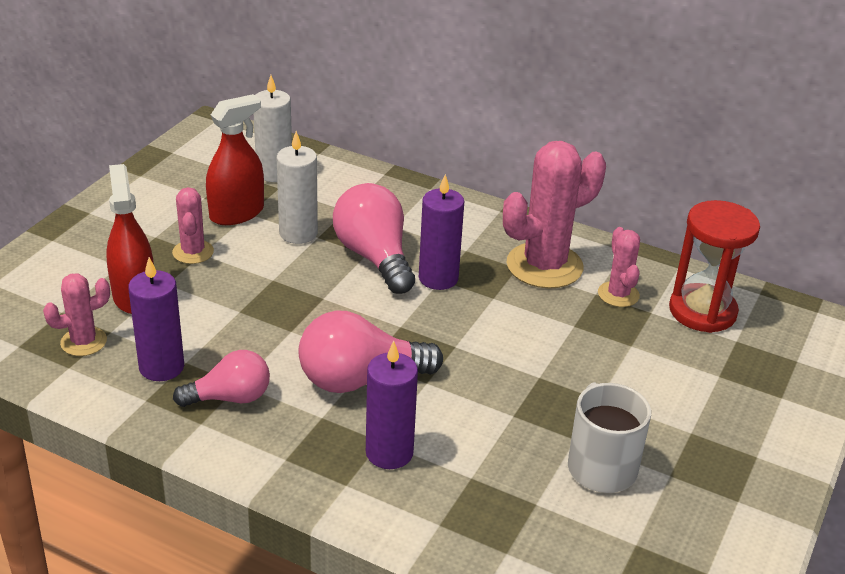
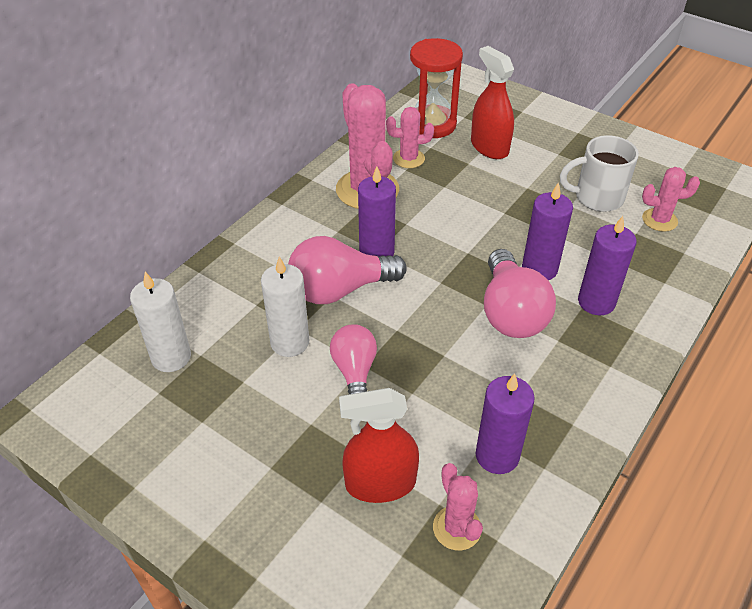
camera: 80 degrees left, 10 degrees up
pink cactus [172,187,214,264] -> pink cactus moved to [642,167,700,232]
pink light bulb [173,350,270,407] -> pink light bulb moved to [330,324,377,394]
red spray bottle [206,94,264,225] -> red spray bottle moved to [471,46,514,159]
none -> purple candle [522,182,573,280]

